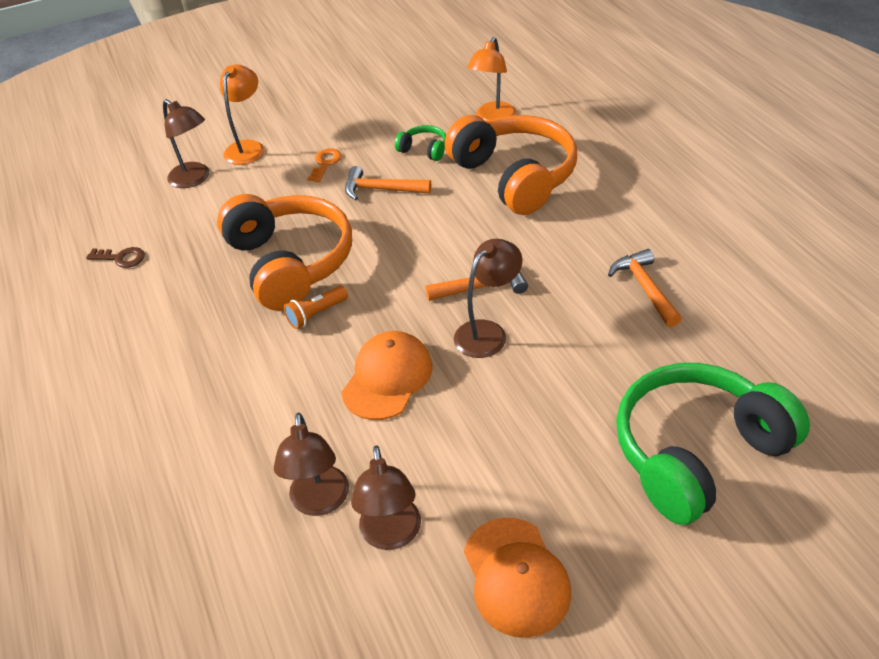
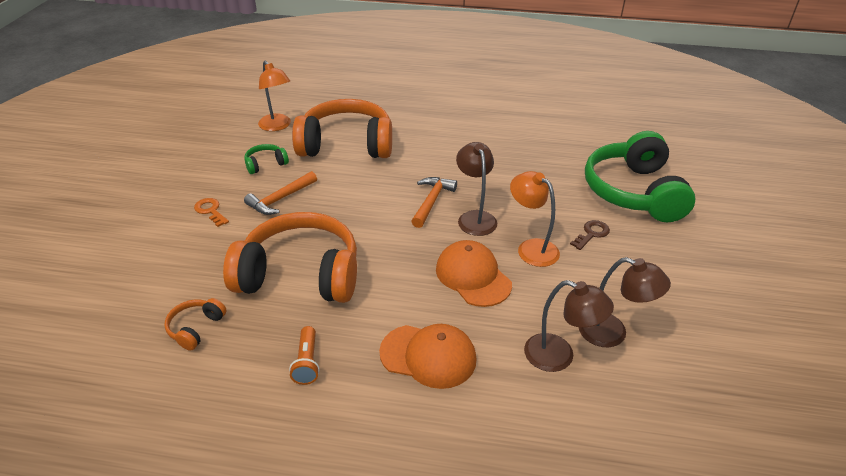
camera: 60 degrees left, 5 degrees down
brown key [86,247,145,268] -> brown key moved to [570,220,610,250]
brown lamp [163,99,209,188] -> none
orange lamp [220,65,264,165] -> orange lamp moved to [510,171,560,267]
orange flashlight [284,286,348,329] -> orange flashlight moved to [289,326,320,385]
orange cap [464,518,571,638] -> orange cap moved to [379,324,477,389]
orange hammer [608,249,682,327] -> none
none -> orange headphones [165,298,227,351]

